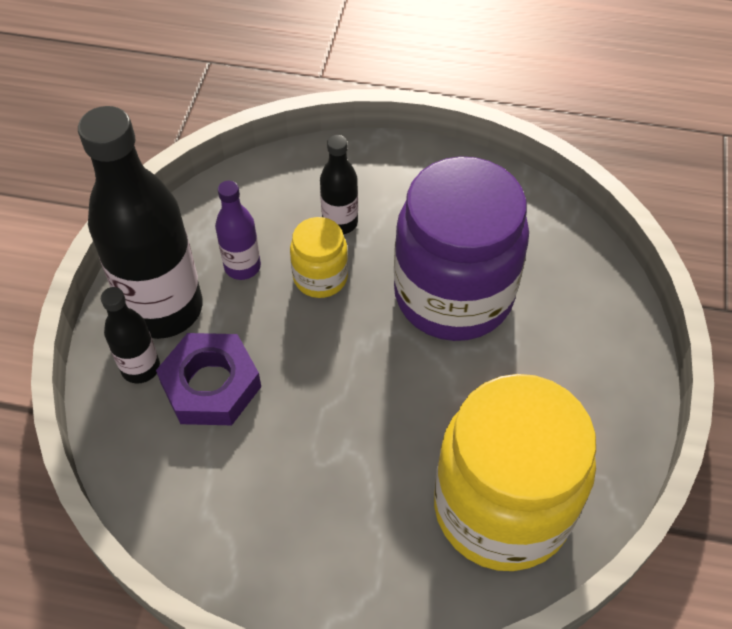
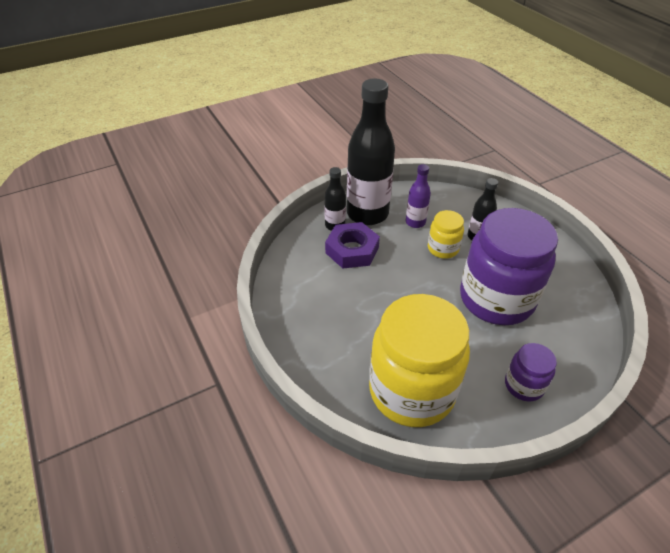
camera: 50 degrees right, 10 degrees down
none -> purple jar [505,343,557,401]

